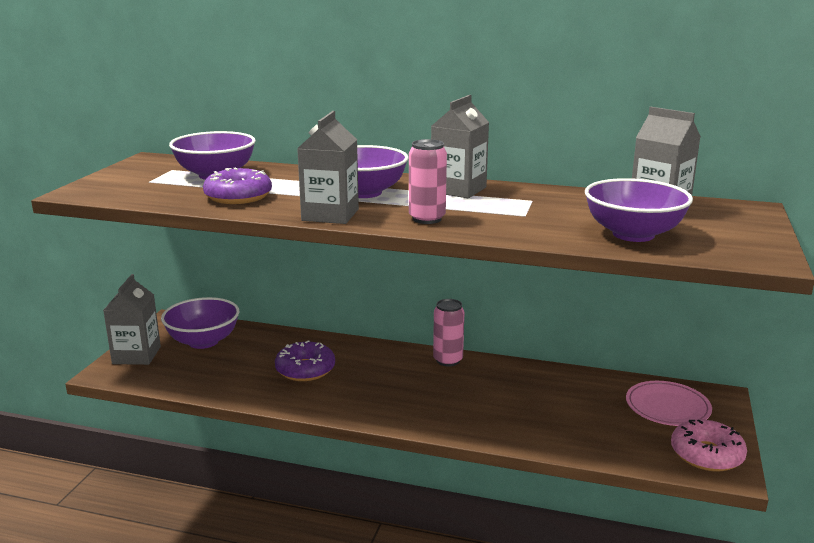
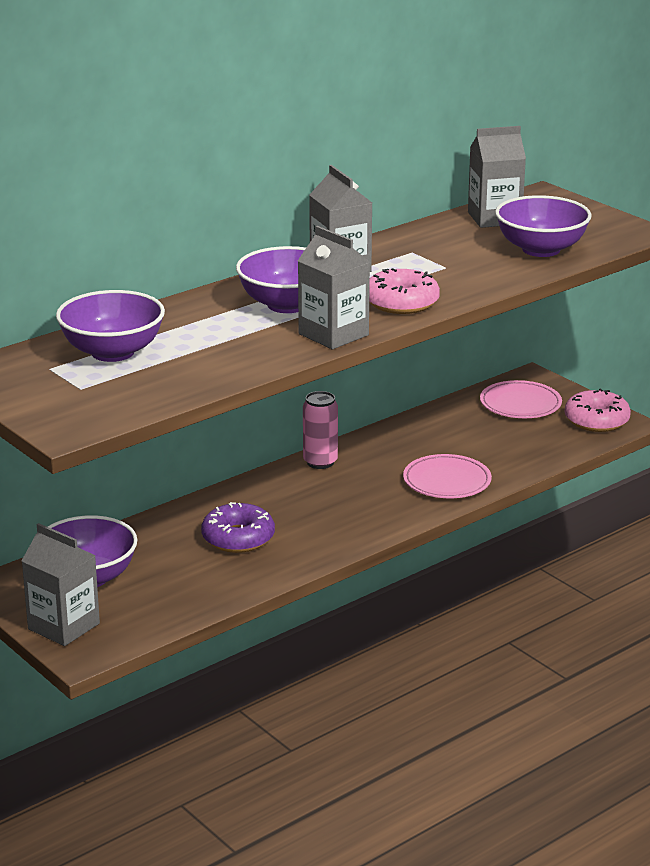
camera: 55 degrees left, 5 degrees up
purple donut [203,168,272,204] -> none
pink can [409,139,447,224] -> pink donut [369,268,440,314]
none -> pink plate [403,454,492,498]

